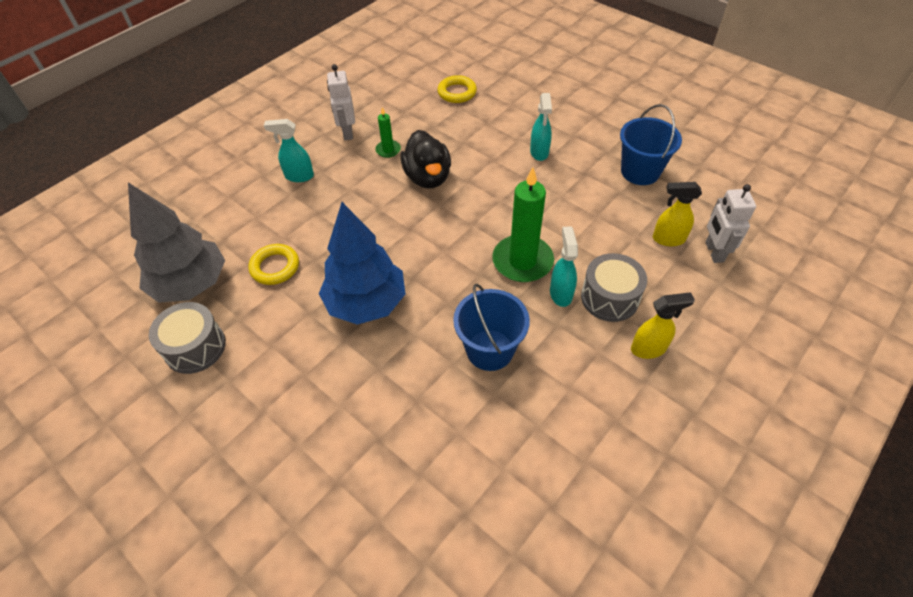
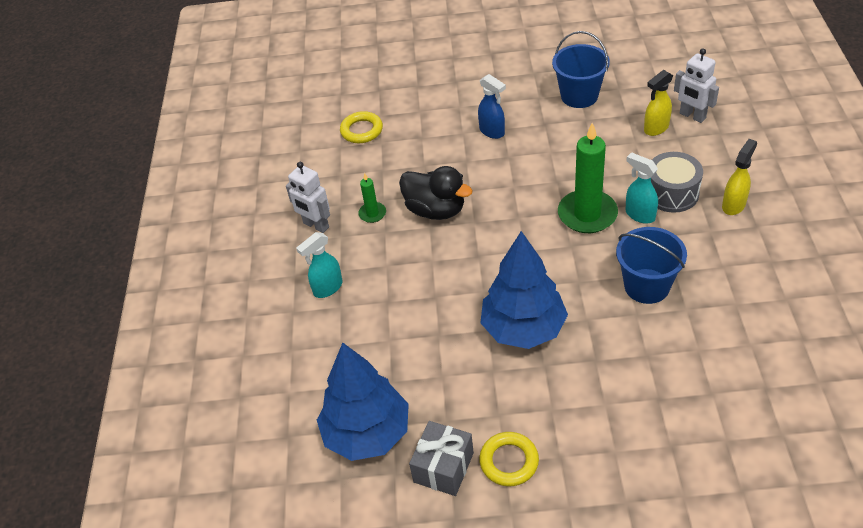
camera: 40 degrees left, 5 degrees down
grey tree [128,182,225,303] -> blue tree [317,342,409,461]
grey drum [149,302,226,374] -> grey gift [409,421,474,496]
yellow ring [249,244,299,285] -> yellow ring moved to [479,432,539,486]
turquoise spray bottle [530,93,552,161] -> blue spray bottle [478,74,506,139]

